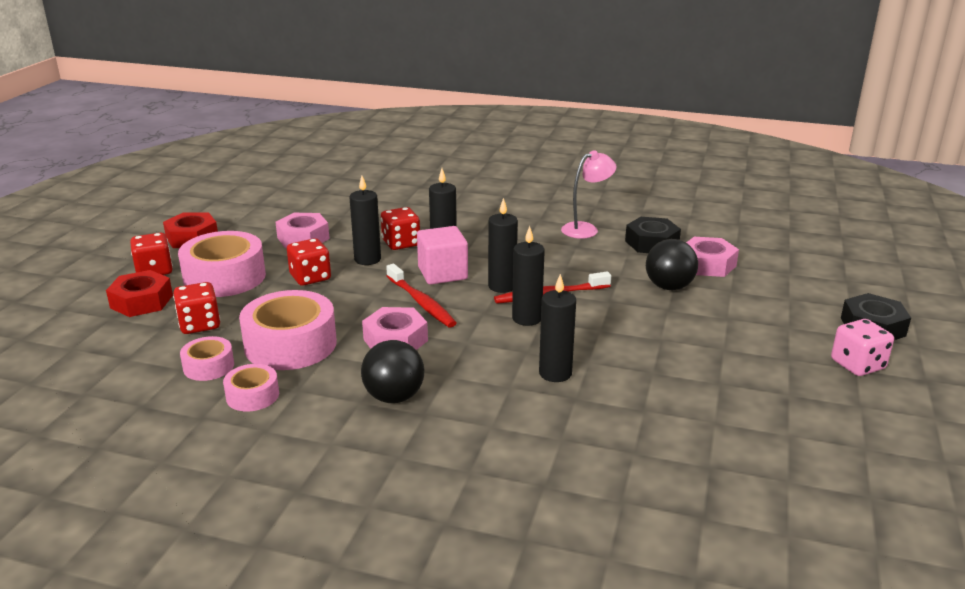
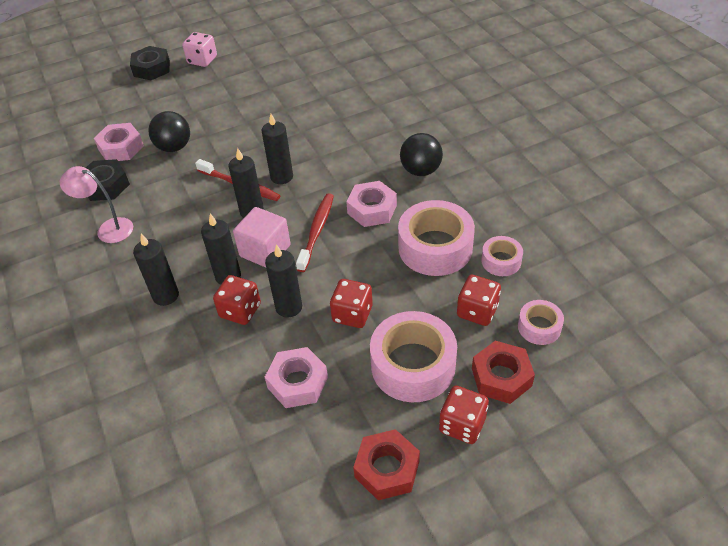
camera: 130 degrees left, 20 degrees up
pink tape [223,364,279,412] -> pink tape moved to [518,300,564,345]
black candle [539,274,576,382] -> black candle moved to [133,234,179,306]

